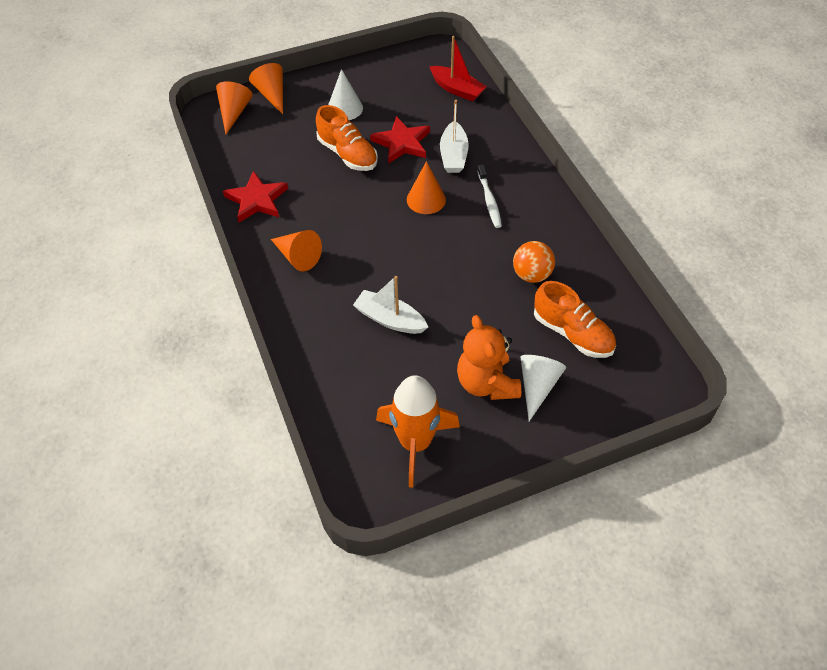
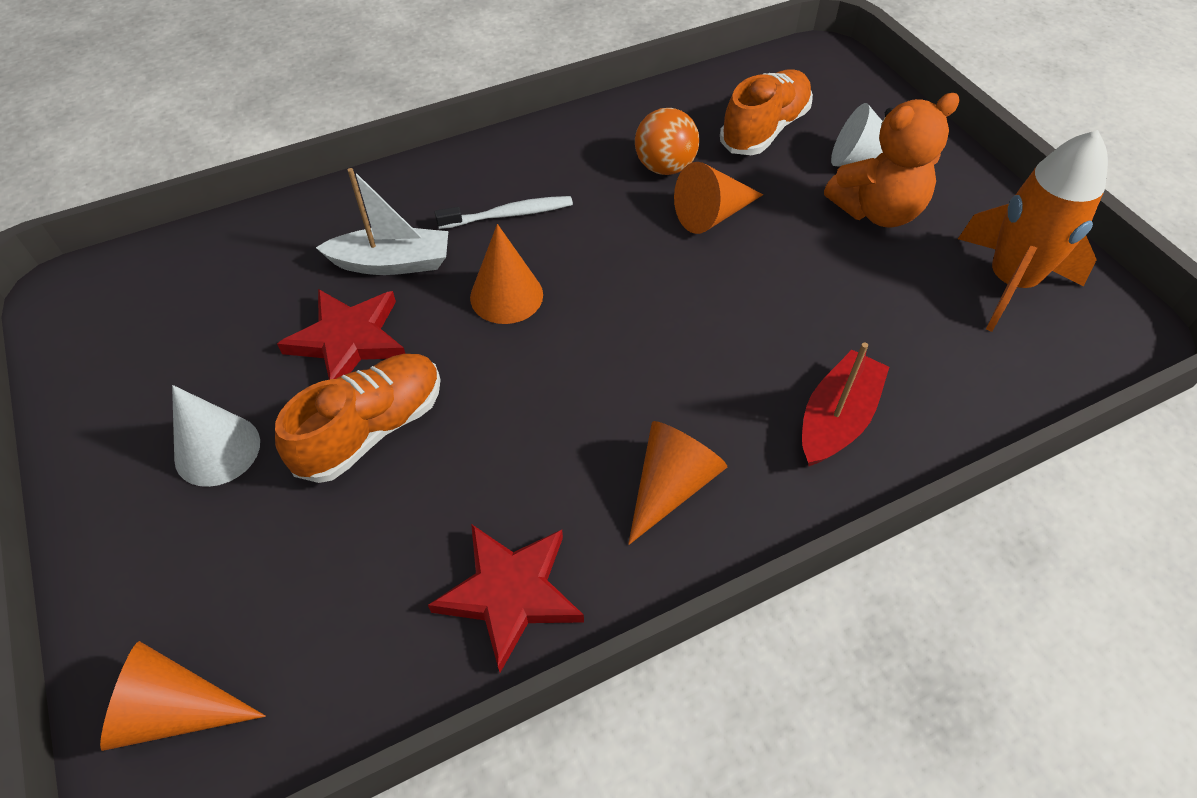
camera: 95 degrees left, 0 degrees up
orange cone [249,63,283,114] -> orange cone moved to [674,162,763,234]
white boat [353,276,428,334] -> none
red boat [429,36,487,102] -> red boat moved to [802,342,889,466]

